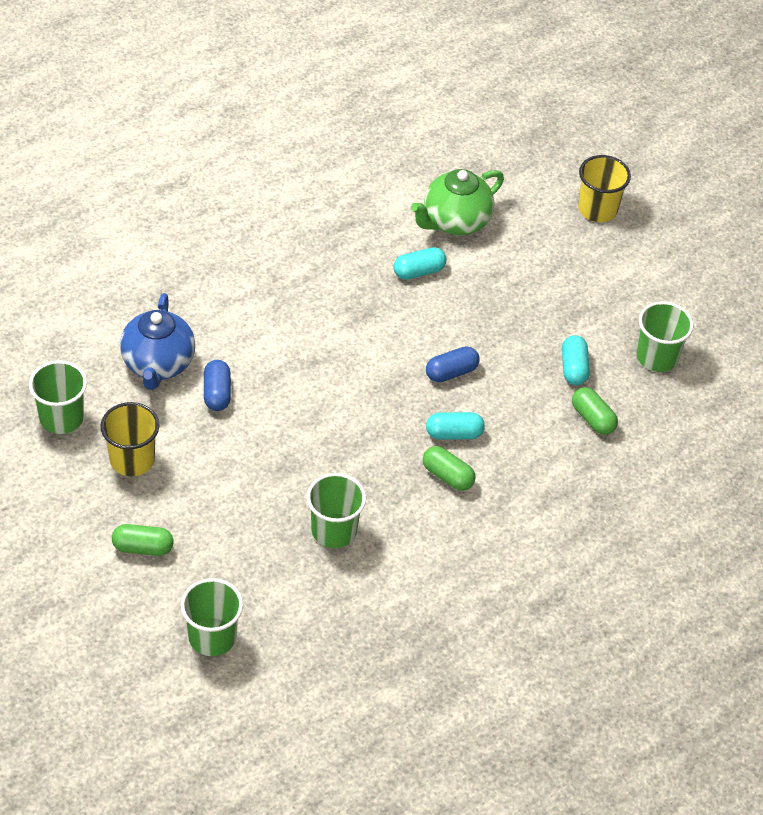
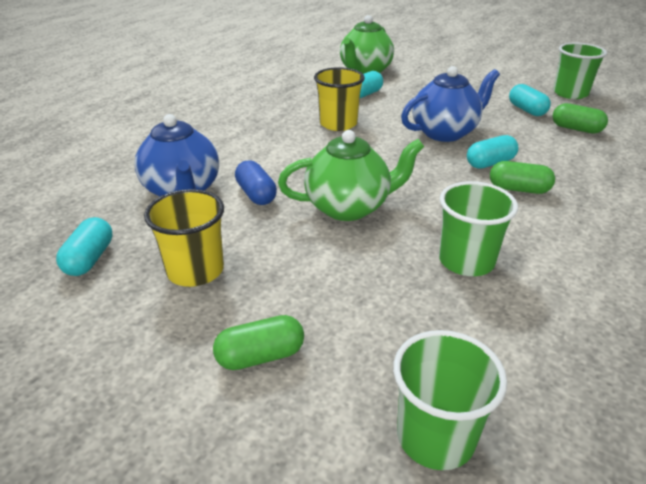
camera: 20 degrees left, 15 degrees down
green cup [29,360,87,434] -> turquoise capsule [56,217,113,276]
blue capsule [426,346,479,382] -> blue teapot [401,66,500,142]
yellow cup [578,155,631,222] -> yellow cup moved to [314,67,365,131]
none -> green teapot [278,130,424,221]

